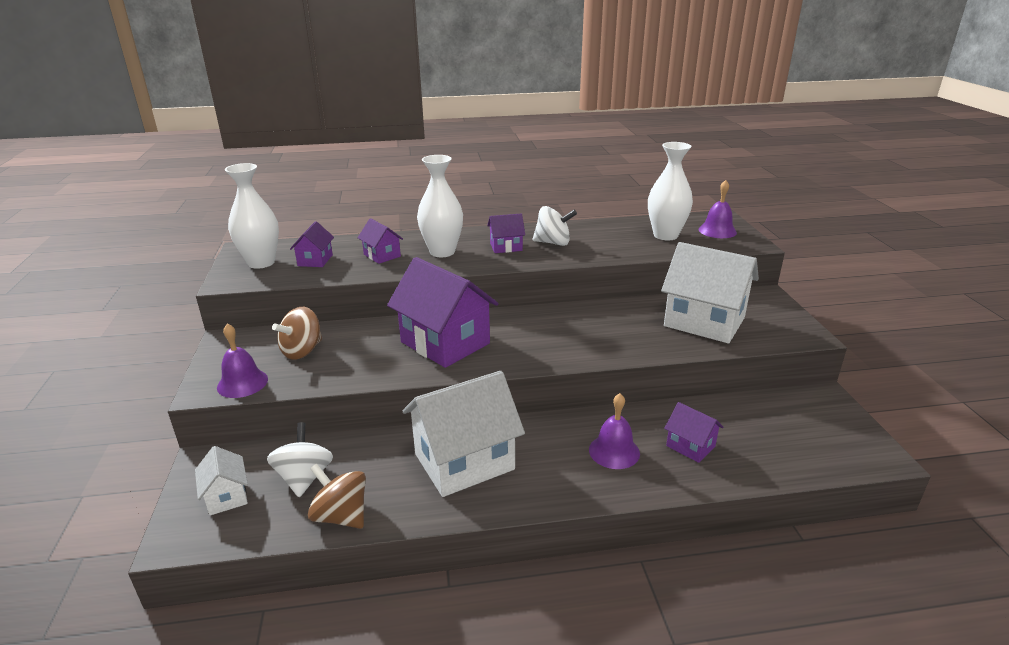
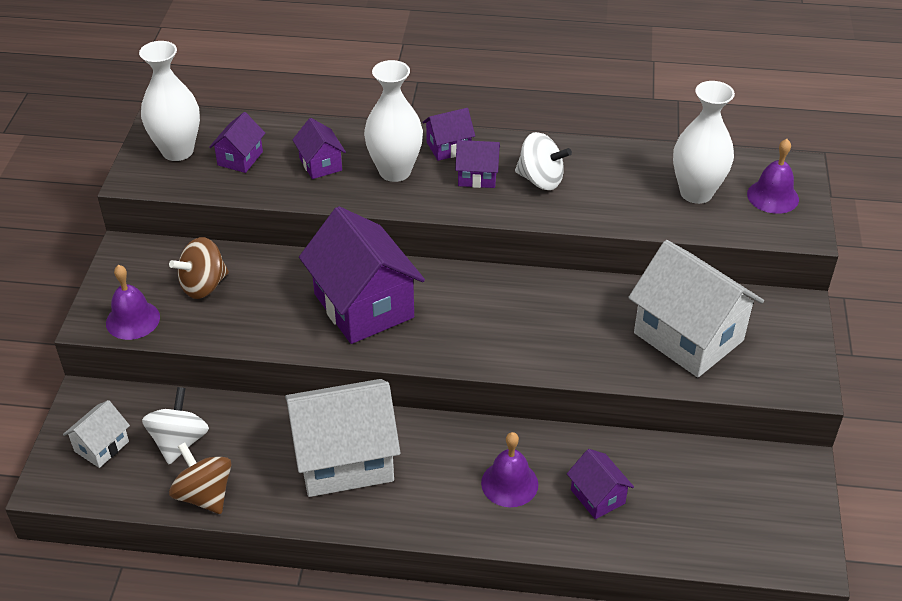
camera: 15 degrees right, 15 degrees up
white house [195,446,248,516] -> white house turned 45 degrees clockwise [63,400,130,468]
none -> purple house [423,108,475,161]

